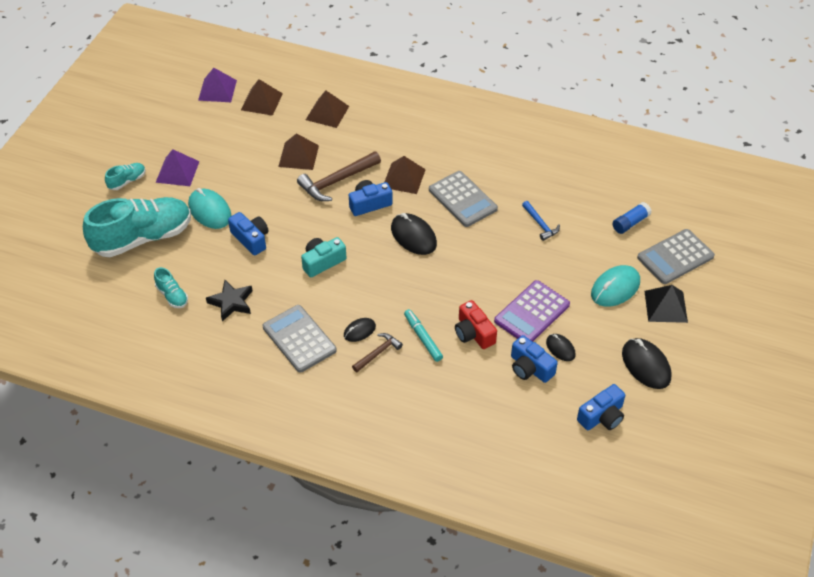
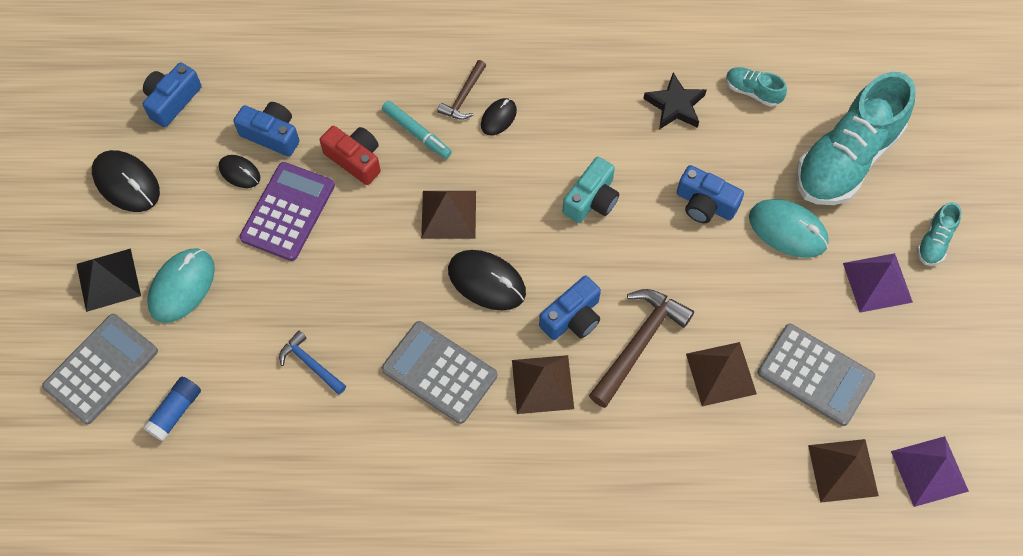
camera: 160 degrees right, 15 degrees up
grey calculator [263,305,337,373] -> grey calculator moved to [757,324,875,426]
brown pyramid [306,91,349,128] -> brown pyramid moved to [421,191,476,239]

